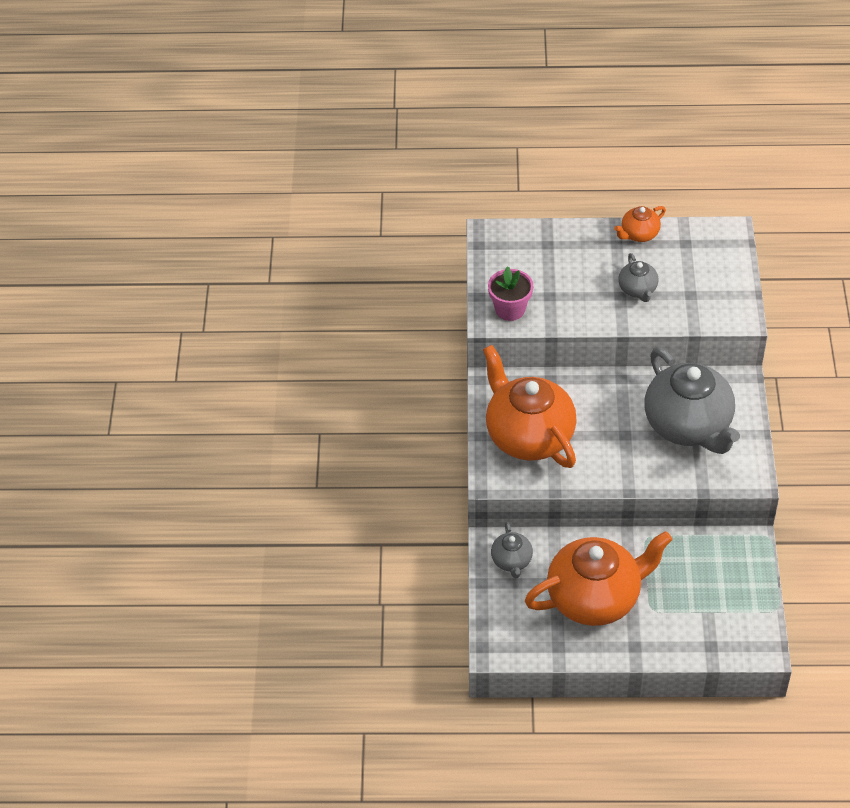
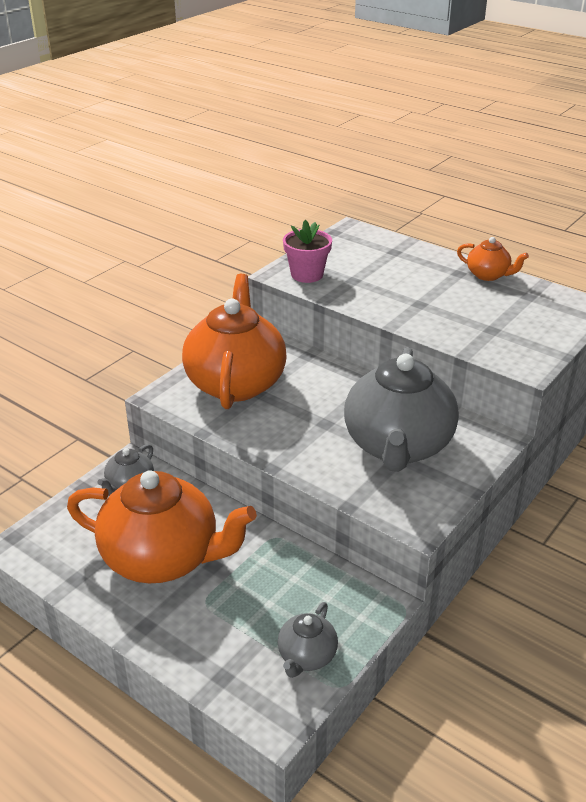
camera: 35 degrees right, 15 degrees down
orange teapot [614,206,666,242] -> orange teapot turned 150 degrees counterclockwise [457,237,529,281]
grey teapot [618,253,658,302] -> grey teapot moved to [278,602,338,678]

